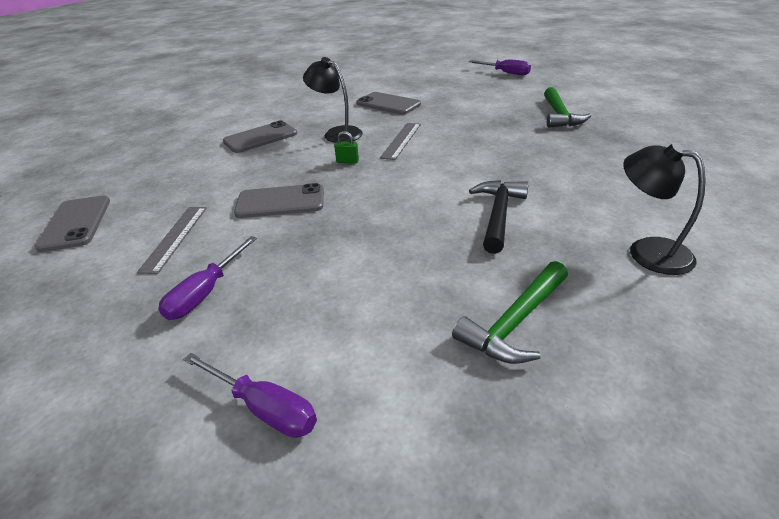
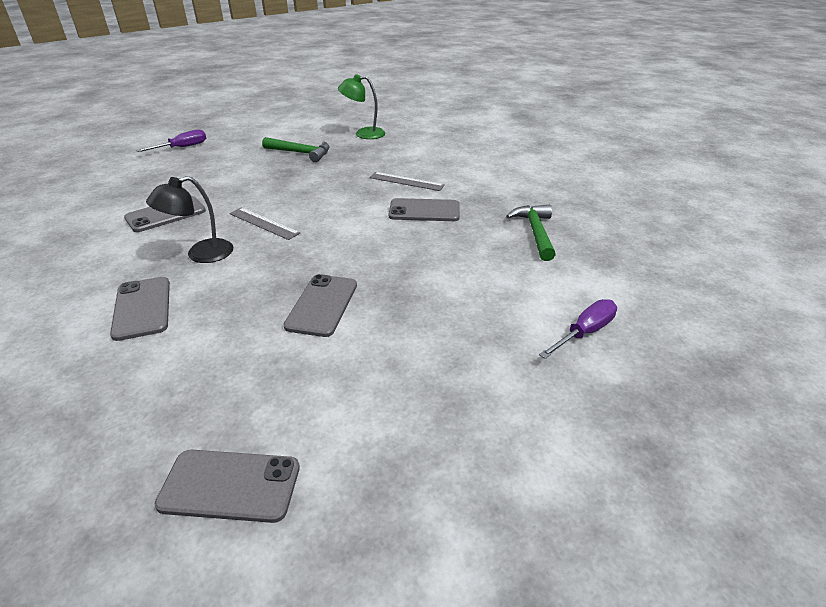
camera: 75 degrees left, 0 degrees up
grey ruler [137,207,207,274] -> grey ruler moved to [369,172,445,191]
purple screwdriver [158,236,257,320] -> none
green padlock [334,131,359,164] -> none
green hammer [452,261,568,364] -> green hammer turned 150 degrees counterclockwise [506,205,556,261]
black hammer [469,180,529,254] -> grey phone [389,198,460,221]
black lamp [623,143,706,275] -> none
none -> green lamp [338,74,385,139]

